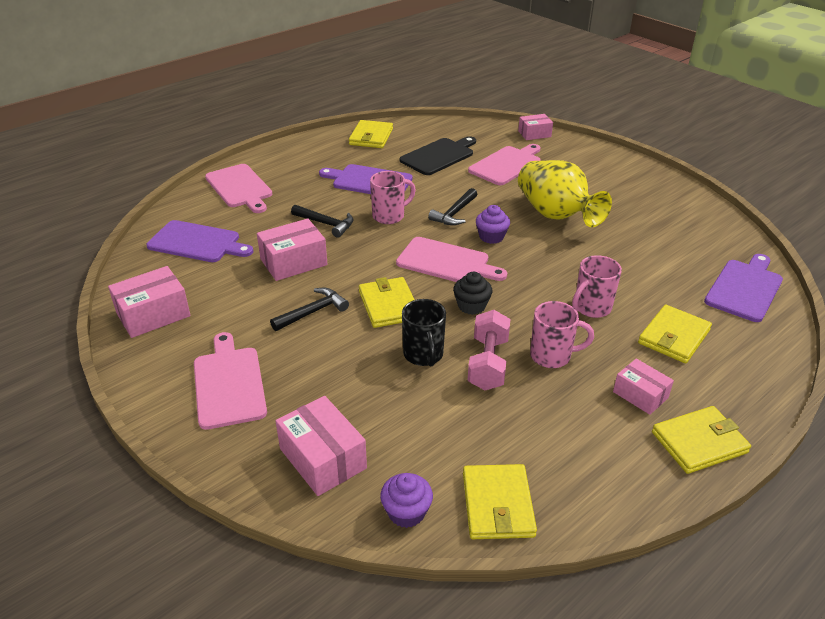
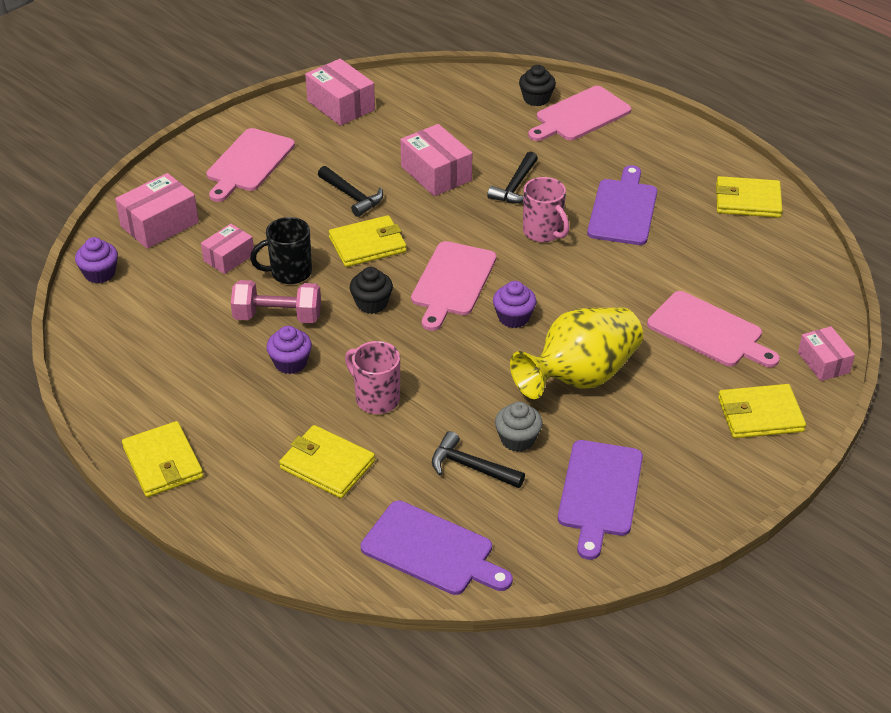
camera: 85 degrees right, 5 degrees up
purple cutting board [146,220,254,262] -> purple cutting board moved to [558,440,643,560]
pink cutting board [194,332,267,430] -> pink cutting board turned 135 degrees clockwise [206,128,295,202]
black cutting board [400,136,476,175] -> none
black hammer [428,188,477,225] -> black hammer moved to [432,431,525,488]
yellow wallet [463,464,537,539] -> yellow wallet moved to [718,384,806,438]
pink mug [530,301,594,368] -> purple cupcake [266,326,312,374]
pink box [613,359,674,415] -> pink box moved to [201,224,254,274]
none -> grey cupcake [495,402,543,452]
none -> black cupcake [519,65,556,106]

